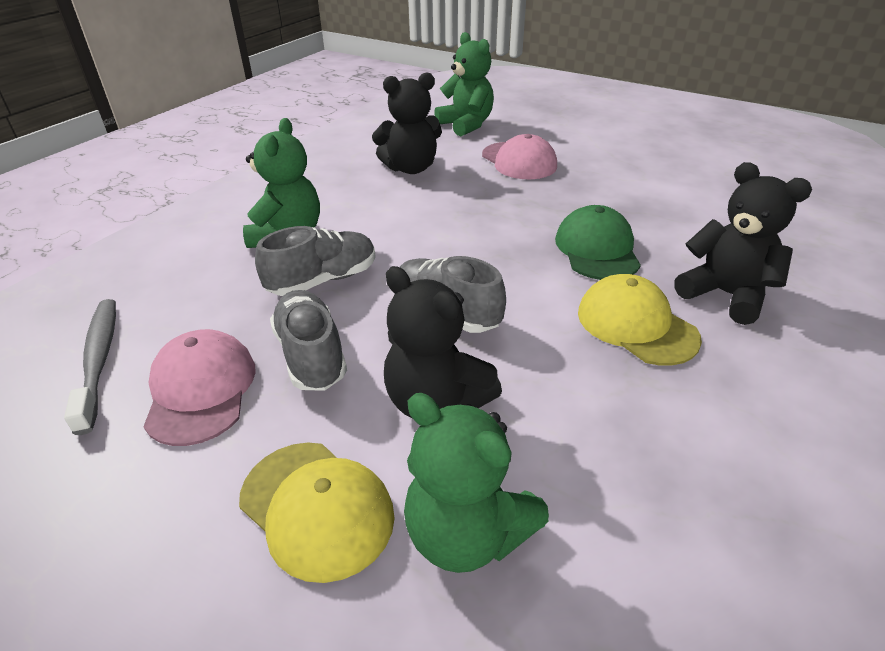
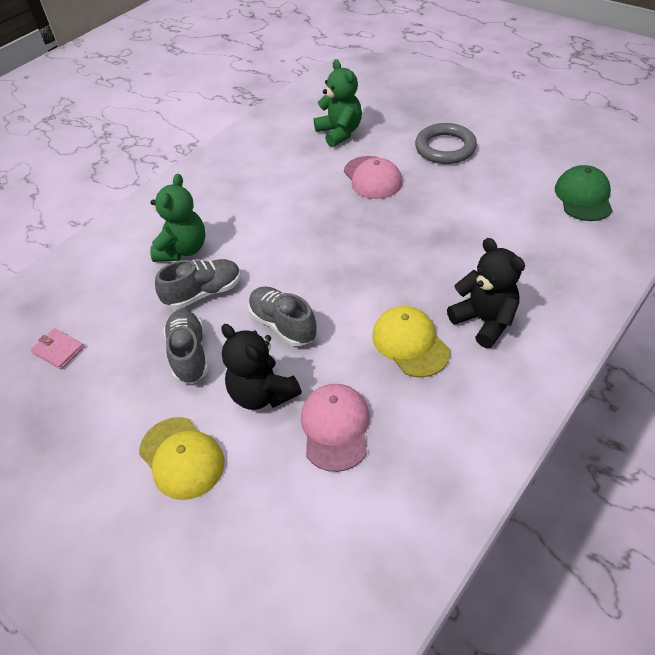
camera: 10 degrees right, 10 degrees up
grey toothbrush [64,299,116,435] -> pink wallet [31,328,84,369]
pink cap [143,329,256,446] -> pink cap moved to [301,384,370,472]
black teddy bear [372,72,442,174] -> none
green teddy bear [404,393,549,573] -> none
green cap [555,205,641,280] -> green cap moved to [555,165,613,221]
none -> grey ring [415,123,477,164]

